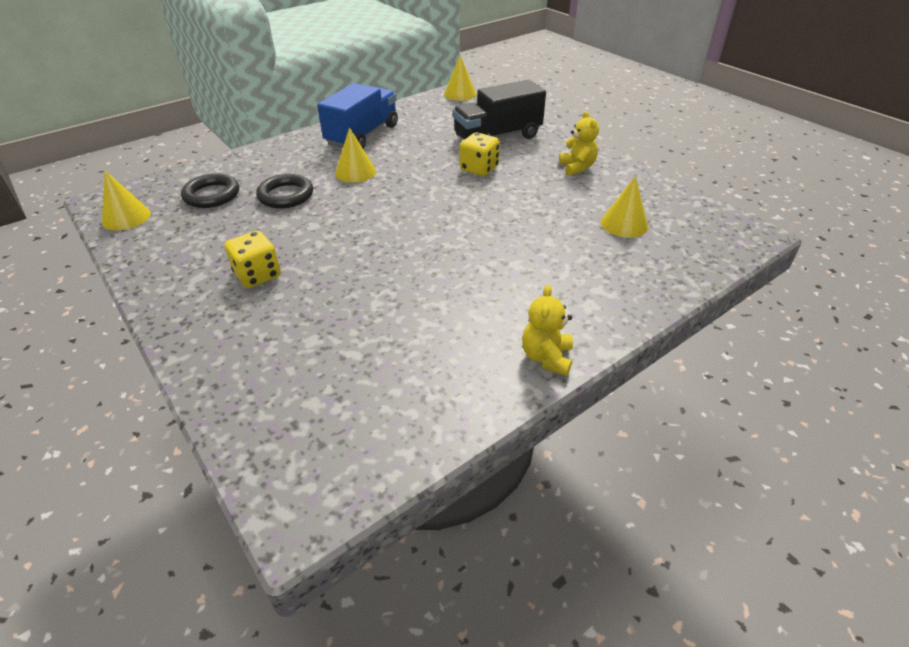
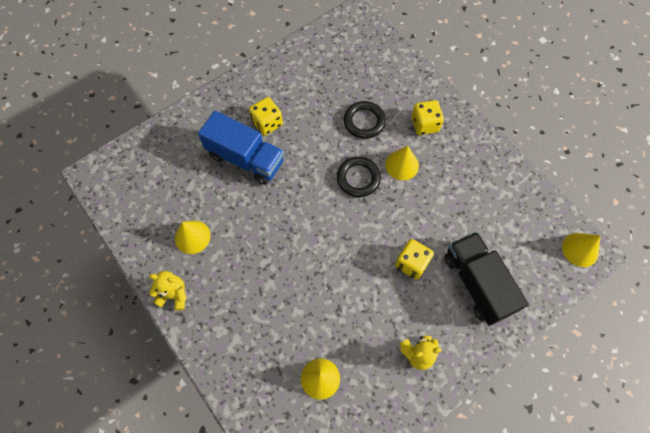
camera: 90 degrees right, 25 degrees up
yellow cone [102,171,151,230] -> yellow cone moved to [175,221,210,254]
black ring [181,174,239,208] -> black ring moved to [337,157,381,197]
blue truck [317,83,398,148] -> blue truck moved to [198,111,284,185]
none -> yellow dice [411,100,444,135]

